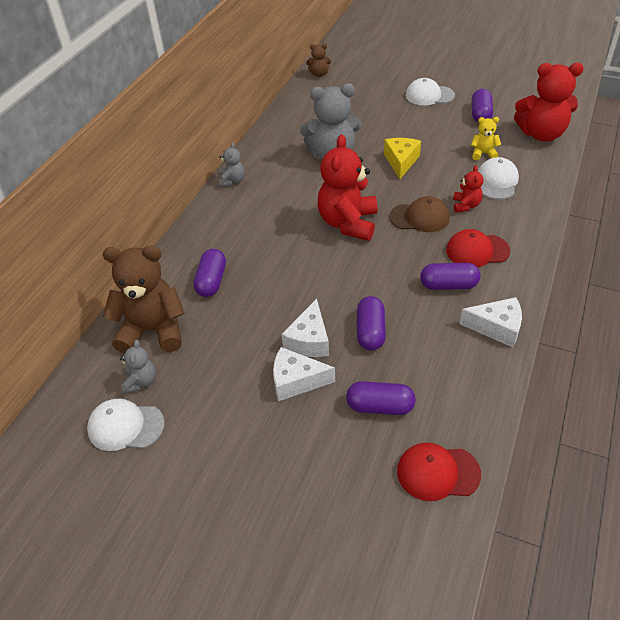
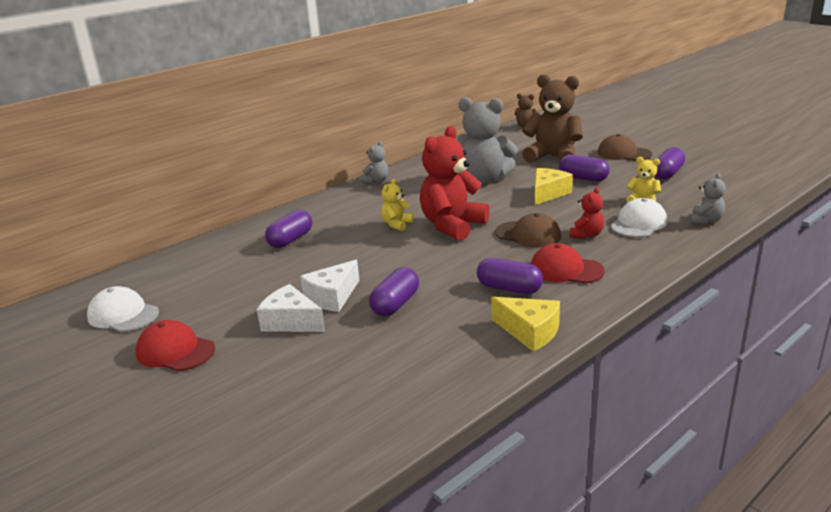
camera: 25 degrees right, 20 degrees down
brown teddy bear [103,245,185,353] -> brown teddy bear moved to [522,74,583,163]
grey teddy bear [120,340,156,394] -> grey teddy bear moved to [690,173,726,224]
purple capsule [346,381,416,415] -> purple capsule moved to [559,155,610,182]
red cap [397,443,481,501] -> red cap moved to [135,320,215,371]
white cap [406,78,455,105] -> brown cap [597,134,652,161]
white cheese [459,297,522,347] -> yellow cheese [492,297,560,351]
red teddy bear [514,63,584,142] -> none
none -> yellow teddy bear [381,178,414,231]

